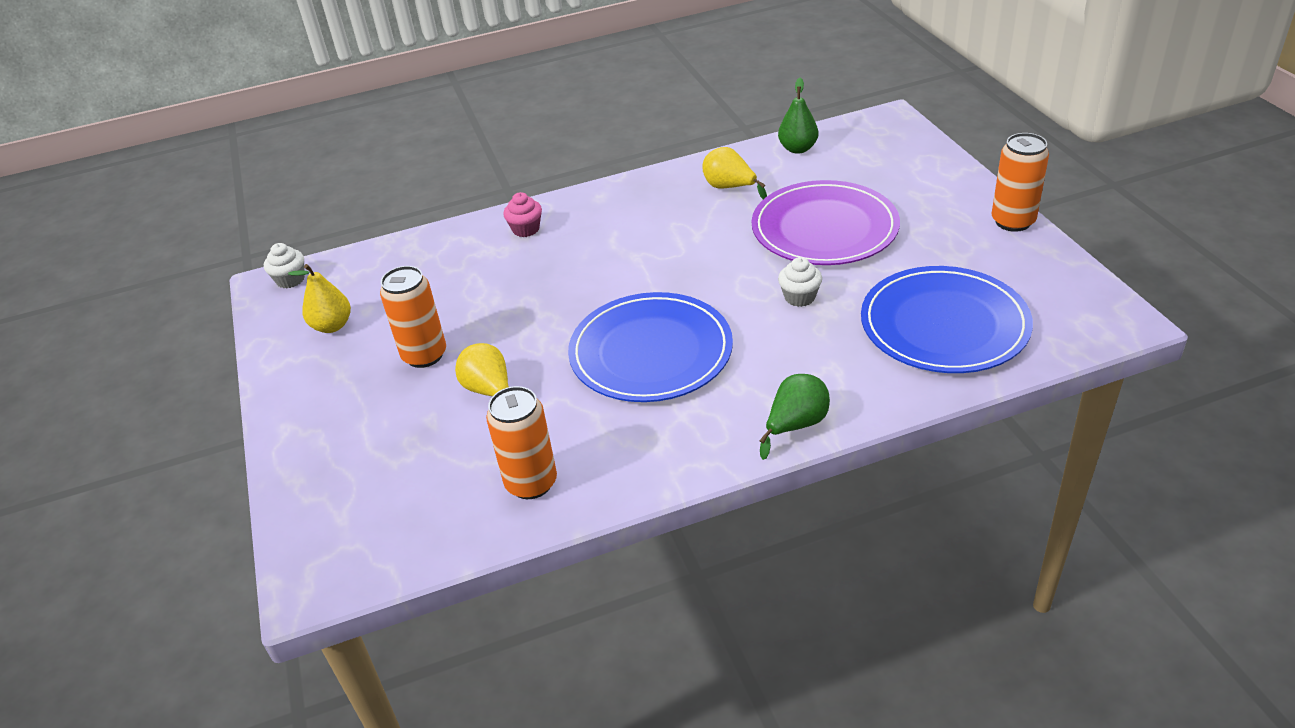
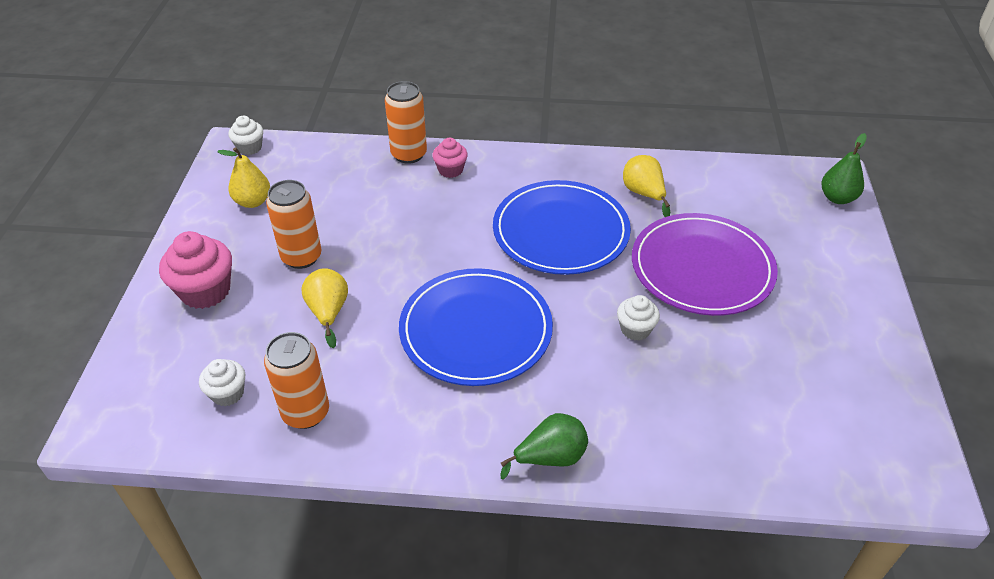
camera: 20 degrees right, 5 degrees up
green pear [778,78,818,154] -> green pear moved to [821,133,867,204]
blue plate [861,266,1033,373] -> blue plate moved to [493,180,631,275]
orange can [992,133,1049,232] -> orange can moved to [385,81,427,164]
none -> pink cupcake [159,231,232,309]
none -> white cupcake [199,359,245,406]

